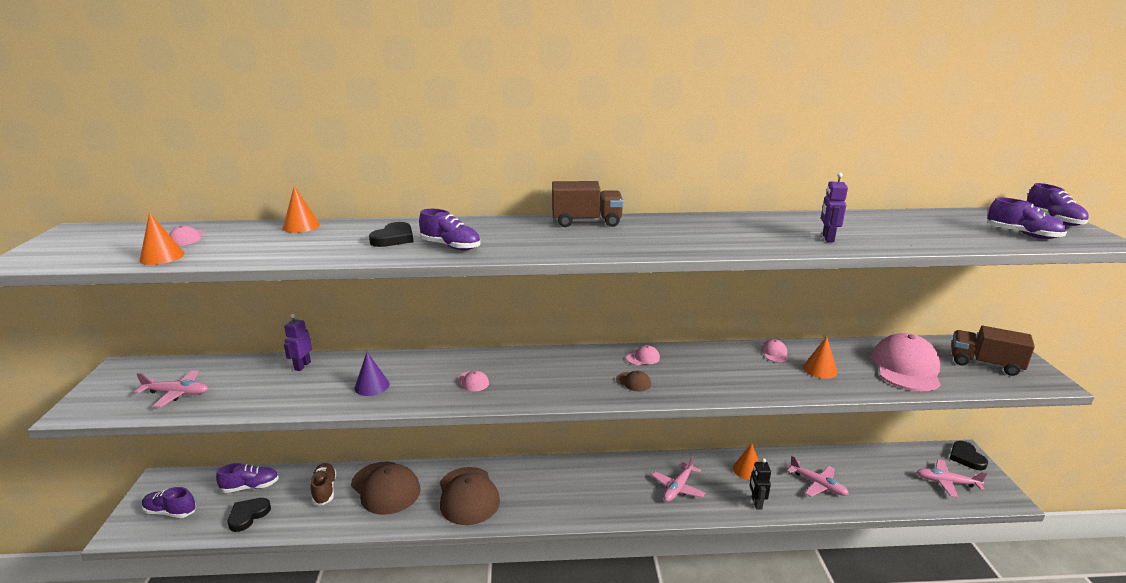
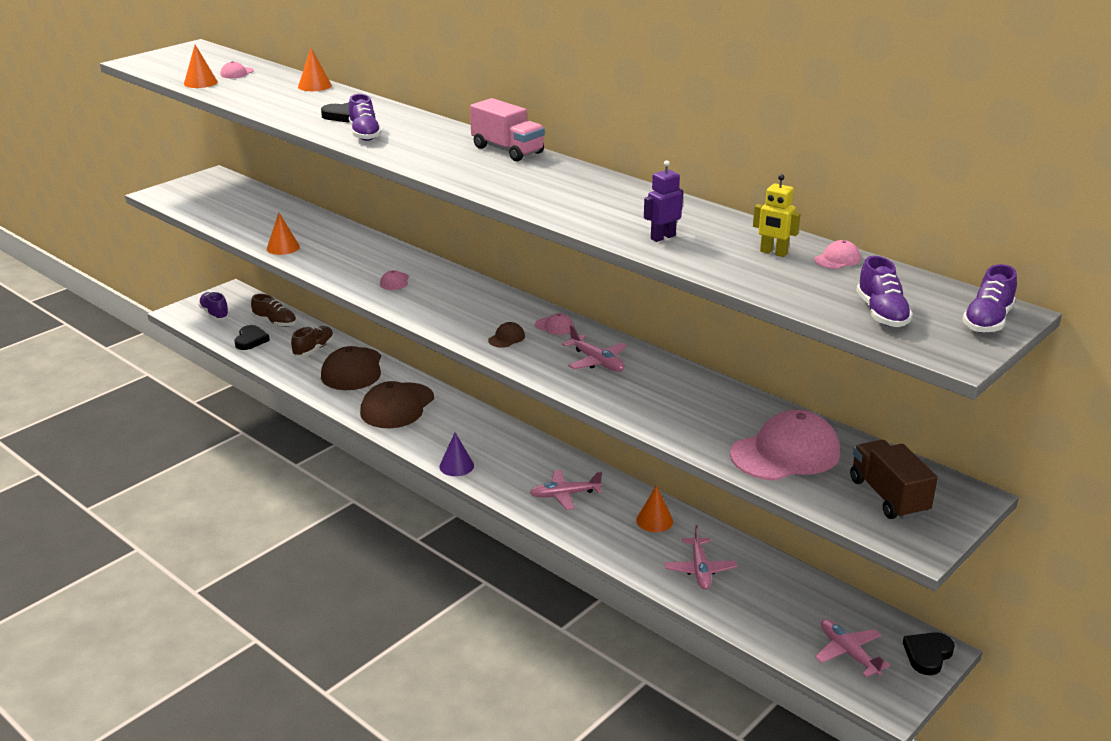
camera: 45 degrees right, 5 degrees up
pink plane [135,370,208,408] -> pink plane moved to [562,325,627,372]
purple shoe [216,463,279,493] -> brown shoe [251,294,296,327]
black heart [228,498,271,532] -> black heart turned 105 degrees clockwise [235,325,270,350]
purple robot [284,314,312,371] -> none
purple cone [354,352,390,396] -> purple cone moved to [439,432,474,476]
brown truck [552,181,623,227] -> pink truck [470,98,545,161]
brown cap [616,371,651,391] -> brown cap turned 135 degrees counterclockwise [488,322,525,348]
black robot [750,458,771,509] -> none
pink cap [761,339,788,362] -> pink cap moved to [814,240,861,269]
orange cone [803,336,838,379] -> orange cone moved to [267,213,300,255]
none -> yellow robot [753,174,800,257]

